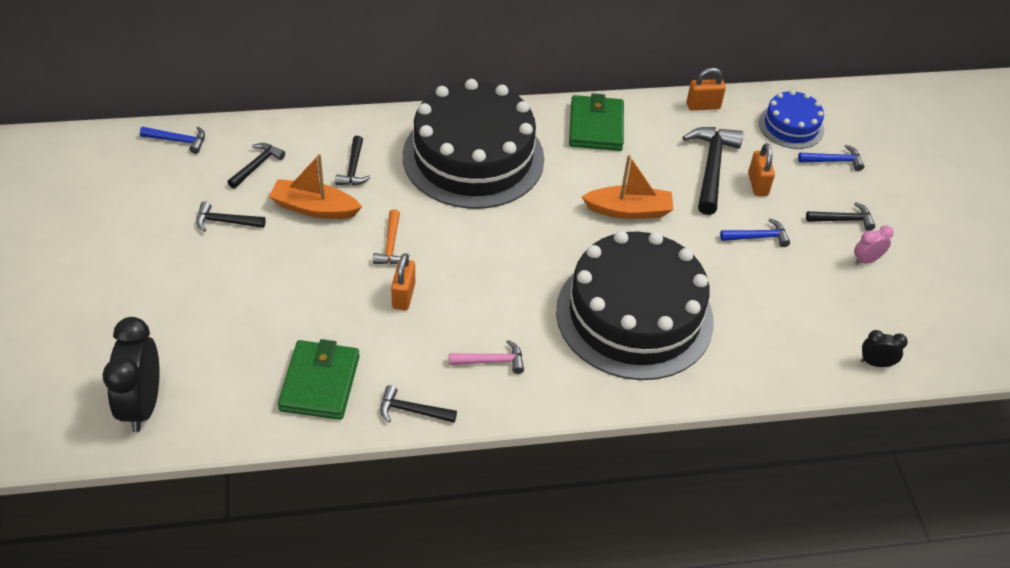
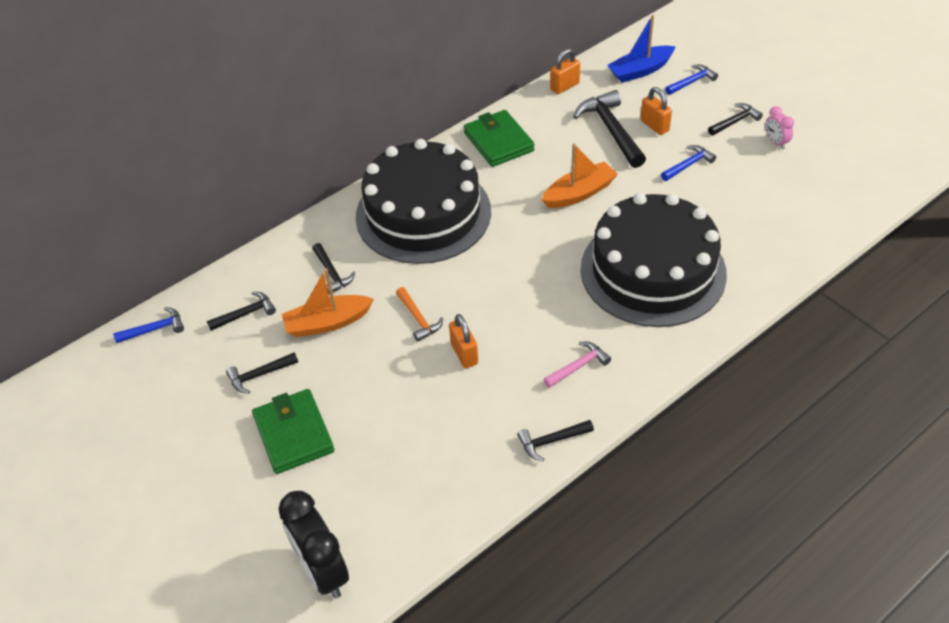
camera: 25 degrees left, 0 degrees up
black hammer [228,143,285,189] -> black hammer turned 60 degrees clockwise [207,292,276,331]
green wallet [278,339,360,420] -> green wallet moved to [252,389,334,474]
blue cake [759,90,824,149] -> blue boat [607,15,676,83]
pink clock [854,225,894,265] -> pink clock turned 60 degrees counterclockwise [765,106,794,149]
black clock [861,330,908,367] -> none

